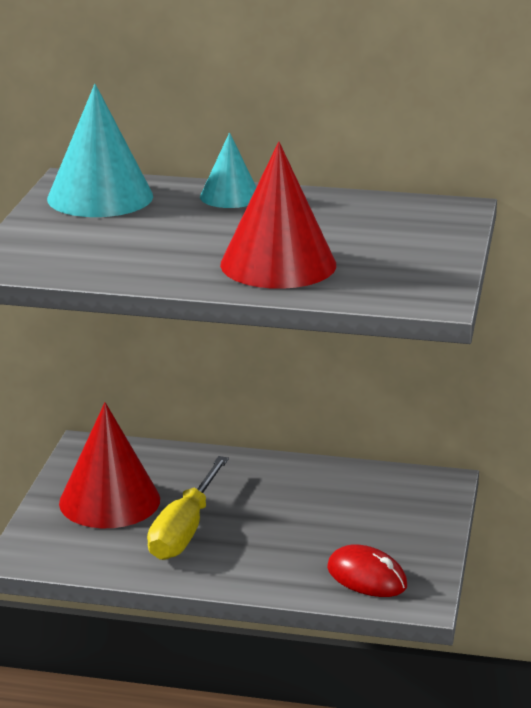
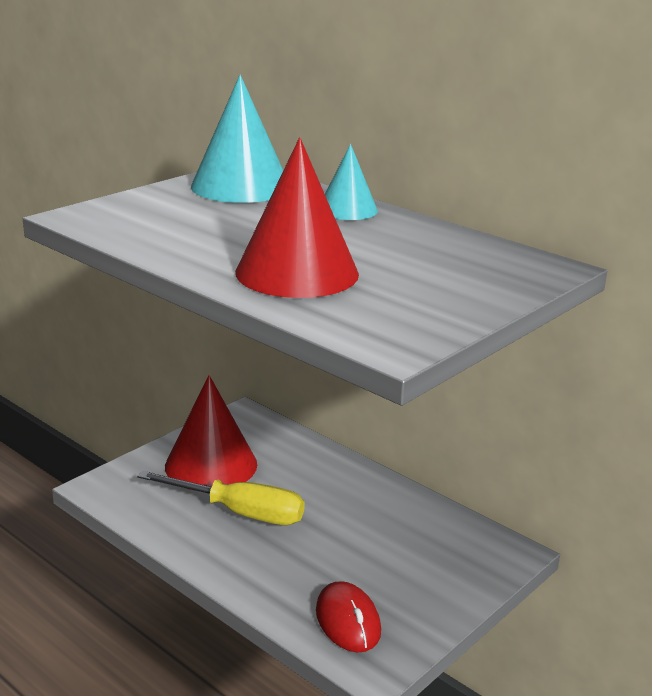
camera: 30 degrees right, 0 degrees up
yellow screwdriver [147,456,229,560] -> yellow screwdriver turned 120 degrees counterclockwise [137,471,305,525]

